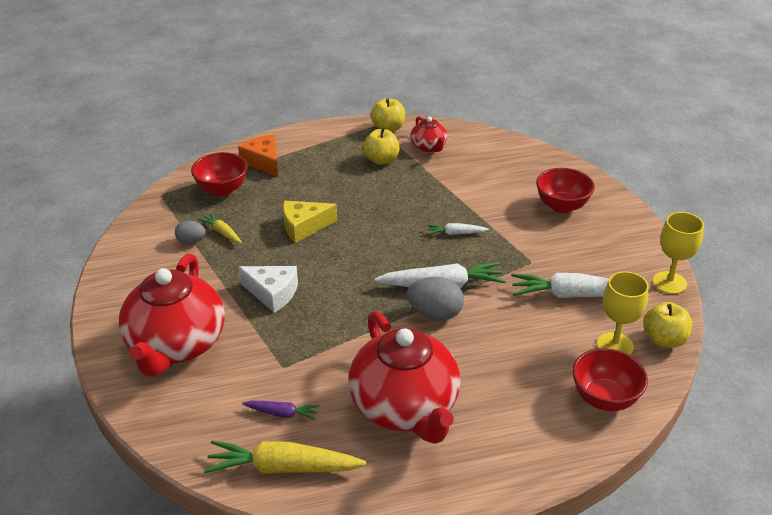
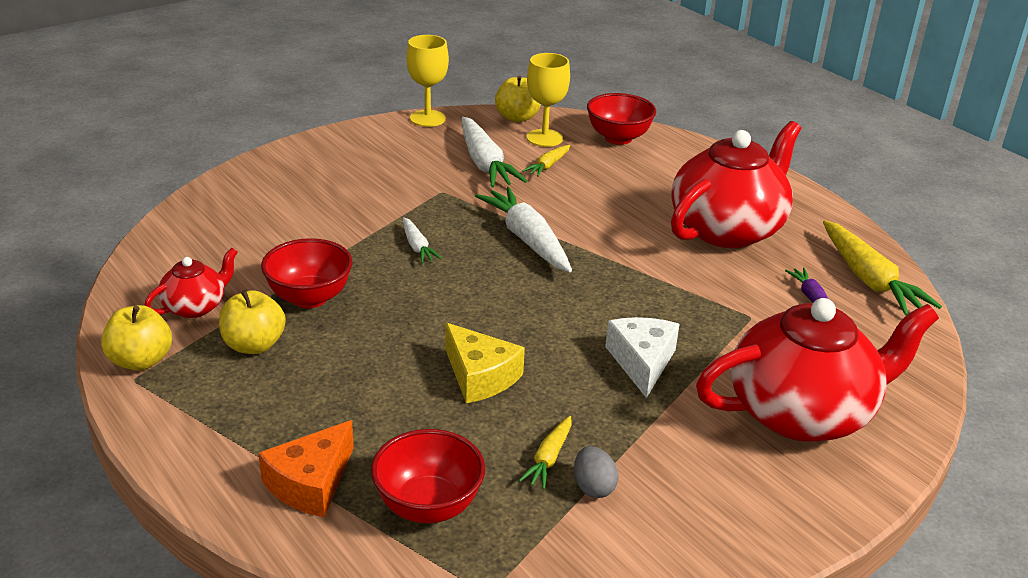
camera: 115 degrees left, 5 degrees down
grey egg [407,277,464,320] -> none
red bowl [536,168,595,213] -> red bowl moved to [261,238,353,308]
none -> yellow carrot [522,145,570,177]

